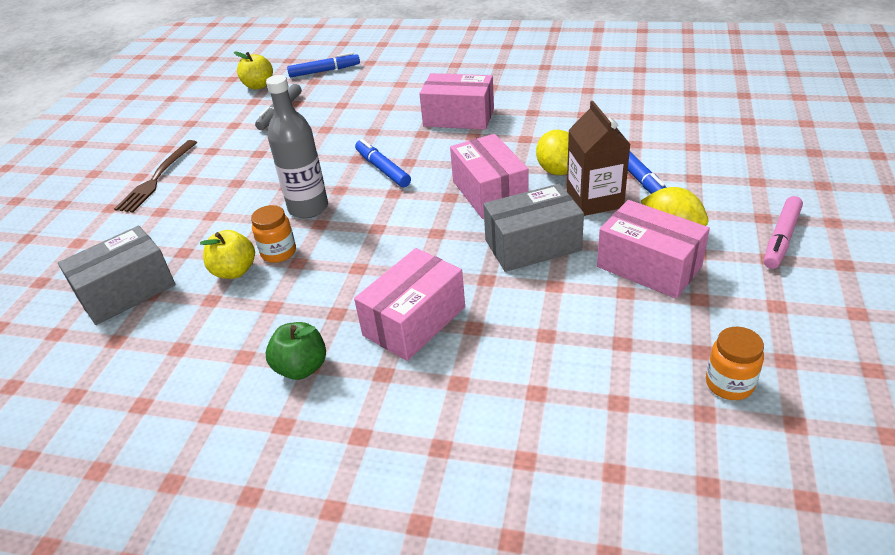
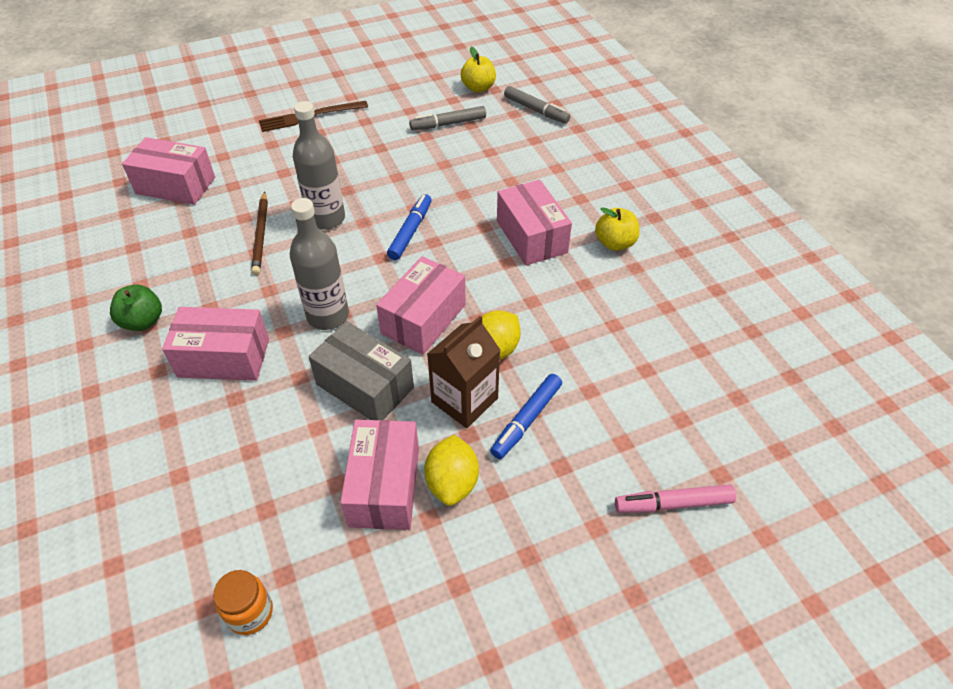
camera: 50 degrees right, 10 degrees up
grey box [58,226,175,325] -> pink box [122,137,215,205]
yellow apple [200,230,255,279] -> yellow apple moved to [595,207,640,251]
orange jar [251,205,296,263] -> brown pencil [251,192,268,275]
blue marker [287,52,360,77] -> grey marker [504,86,570,124]
pink marker [764,196,803,269] -> pink marker moved to [615,485,736,513]
none -> grey bottle [290,198,349,330]

